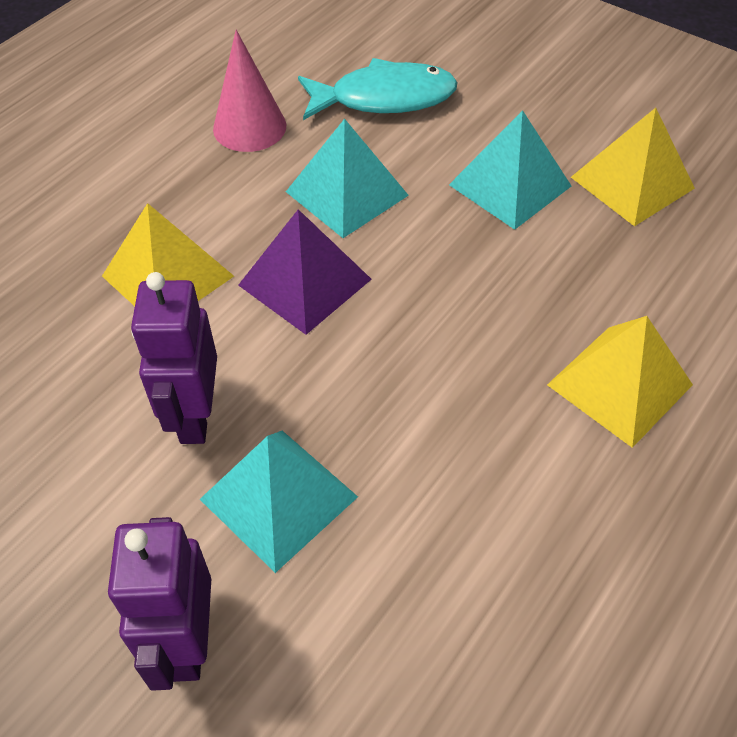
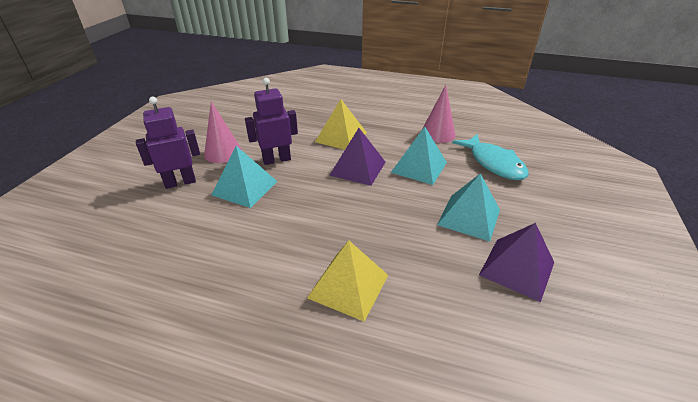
camera: 70 degrees right, 15 degrees down
yellow pyramid [571,108,695,226] -> purple pyramid [479,223,554,302]
none -> pink cone [204,102,242,163]

